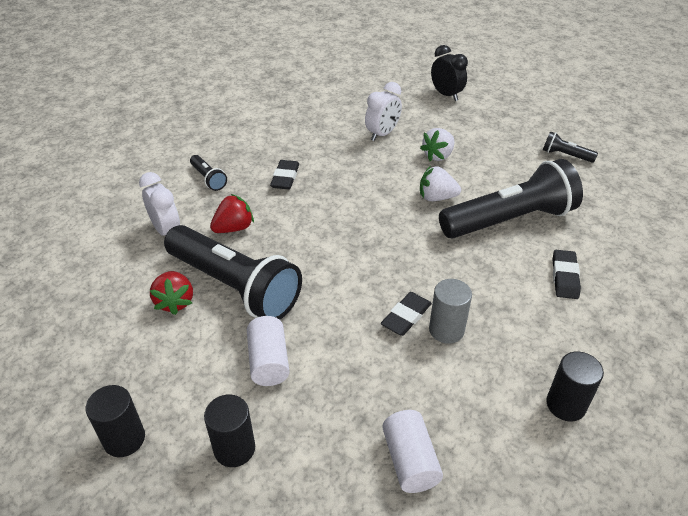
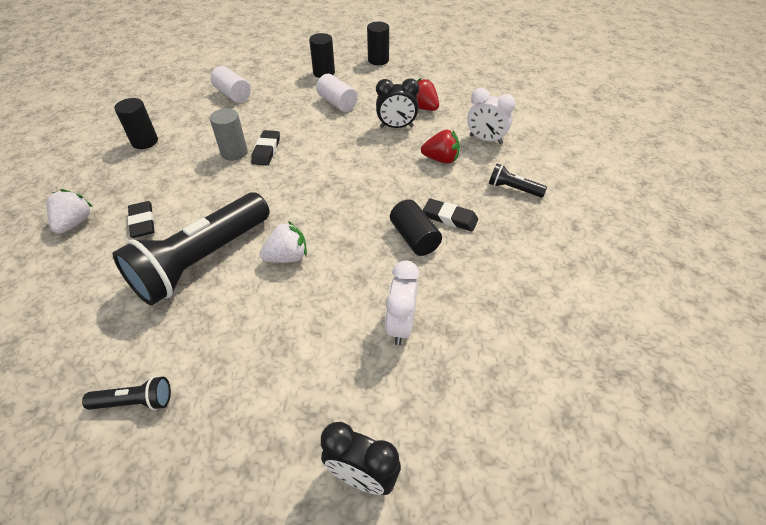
camera: 150 degrees right, 5 degrees up
black flashlight [164,225,302,320] -> black clock [376,78,419,128]
red strawberry [210,194,254,233] -> red strawberry turned 105 degrees counterclockwise [421,130,460,164]
black eraser [270,160,299,190] -> black eraser turned 45 degrees counterclockwise [423,199,478,231]
white strawberry [420,128,455,161] -> white strawberry moved to [47,189,93,234]
none -> black cylinder [390,199,442,256]

